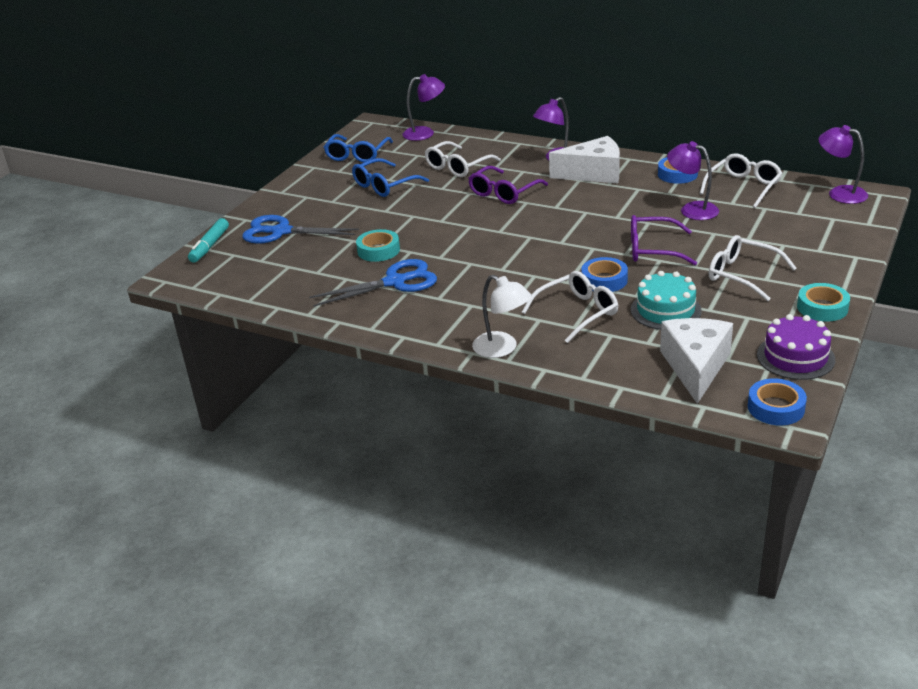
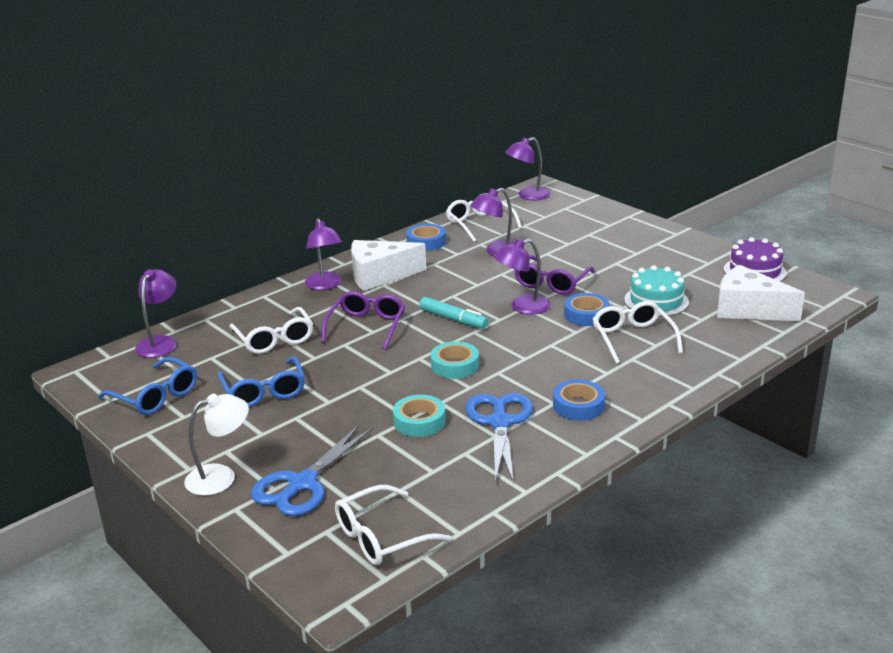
camera: 70 degrees left, 5 degrees down
turquoise marker [188,218,229,263] -> turquoise marker moved to [419,297,488,329]
purple glasses [468,166,548,204] -> purple glasses turned 135 degrees counterclockwise [321,291,405,350]
white lamp [472,275,532,358] -> white lamp moved to [184,394,249,496]
white cheese [549,136,620,183] -> white cheese turned 120 degrees counterclockwise [351,240,426,291]
white glasses [709,235,797,301] -> white glasses moved to [335,485,451,565]
blue tape [748,378,807,425] -> blue tape moved to [553,380,605,421]
turquoise tape [797,283,850,322] -> turquoise tape moved to [431,341,479,379]
none -> purple lamp [494,239,551,315]

